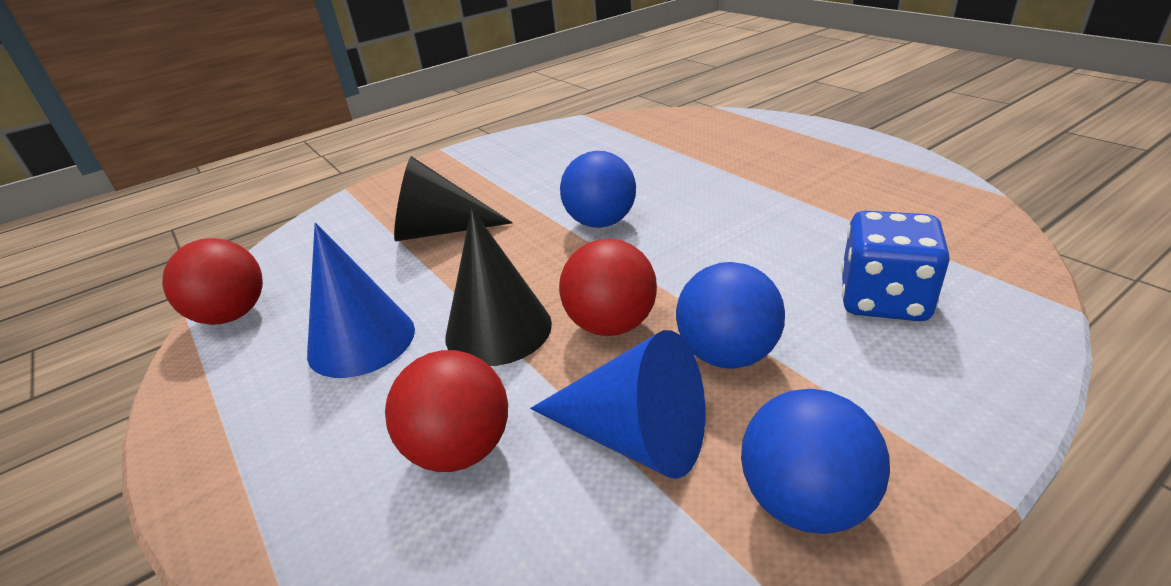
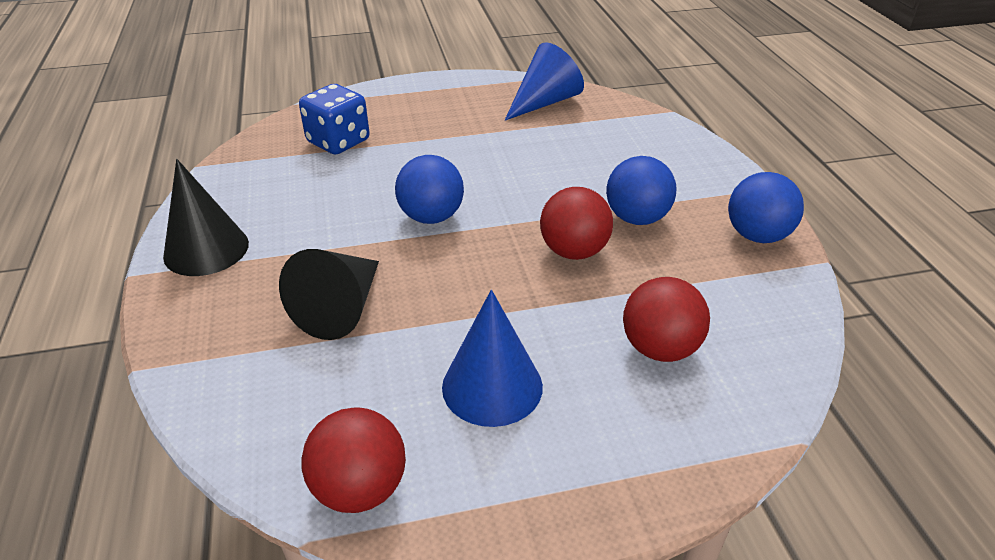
camera: 70 degrees left, 5 degrees up
black cone [446,209,552,366] -> black cone moved to [163,159,249,276]
blue cone [530,330,705,479] -> blue cone moved to [505,42,584,120]
blue dice [841,211,950,321] -> blue dice moved to [299,84,370,155]

